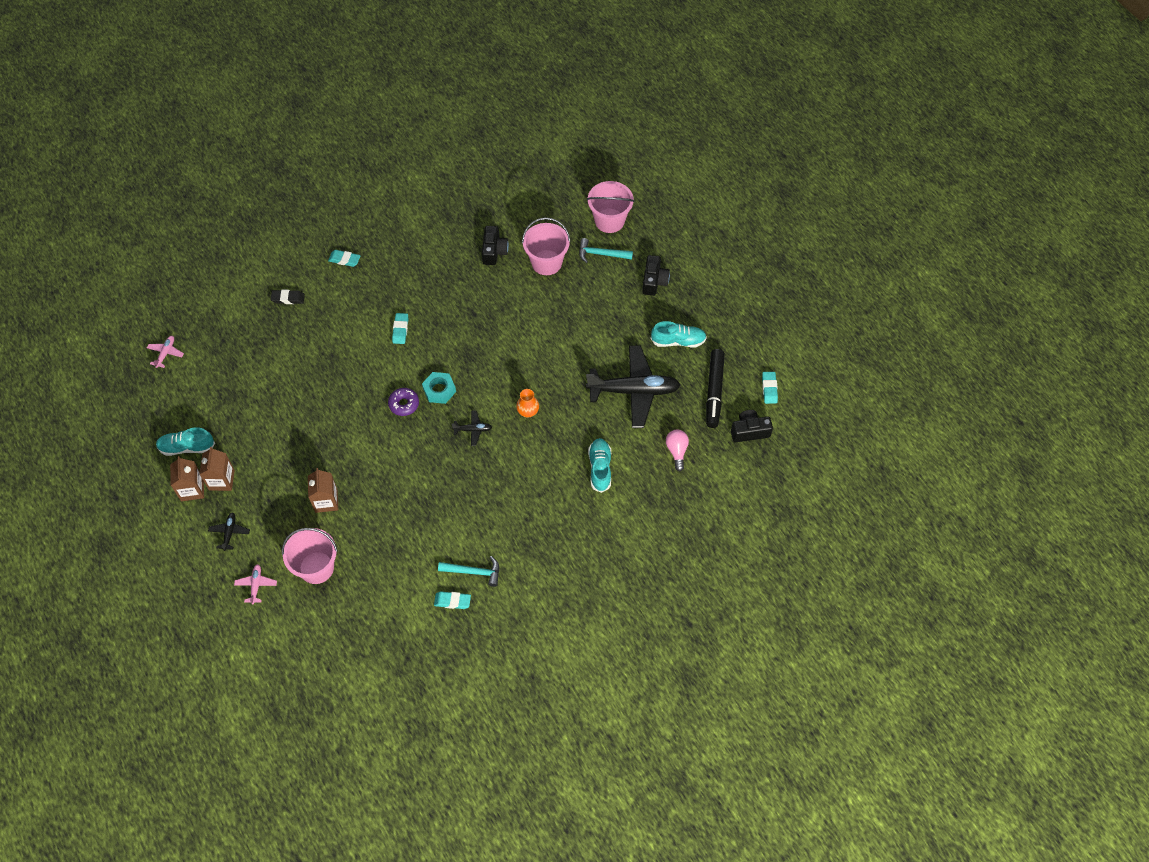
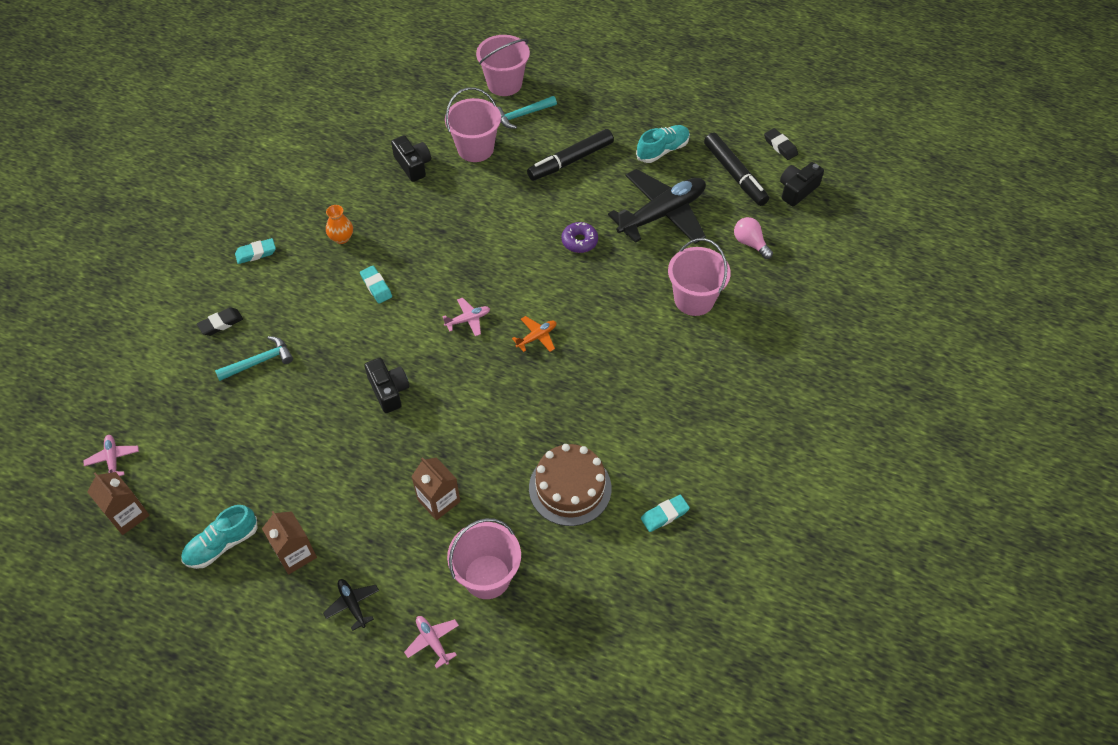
camera: 35 degrees left, 5 degrees down
brown carton [170,456,204,501] -> brown carton moved to [87,472,150,535]
purple donut [388,388,419,416] -> purple donut moved to [561,222,598,253]
turquoise nut [422,372,456,404] -> pink plane [443,298,490,336]
turquoise hammer [438,556,499,587] -> turquoise hammer moved to [215,336,293,381]
black plane [452,410,492,446] -> orange plane [512,316,556,352]
orange vase [516,389,539,417] -> orange vase moved to [326,205,353,244]
turquoise shoe [588,438,611,493] -> pink bucket [668,238,731,316]
black camera [642,255,670,296] -> black camera moved to [364,358,409,413]
turquoise eraser [762,372,778,404] -> black eraser [764,128,798,160]
none -> black marker [527,129,614,181]
none -> brown cake [529,444,612,526]

